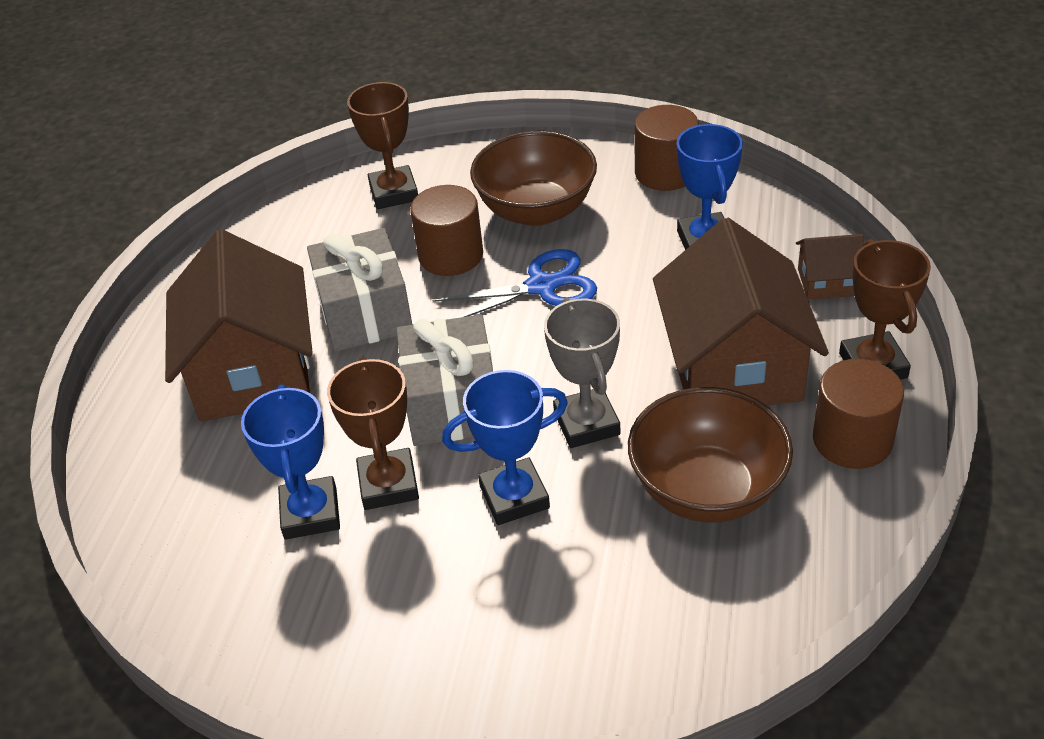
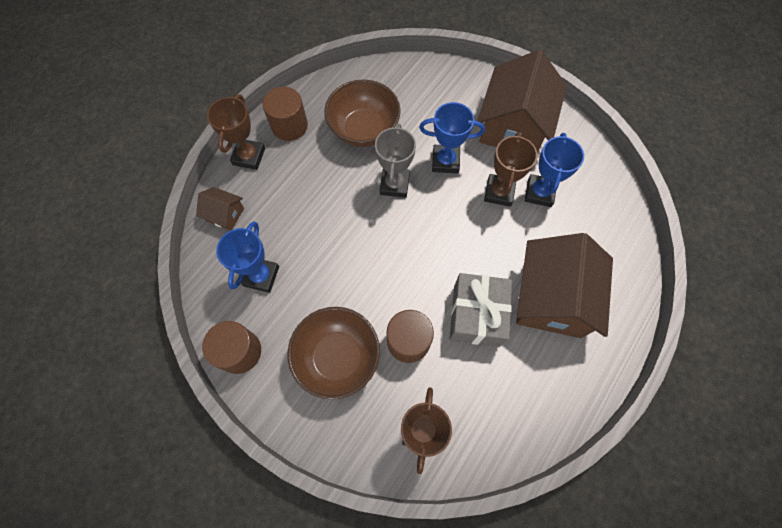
camera: 160 degrees left, 25 degrees up
grey gift [396,314,493,446] -> none
blue scissors [432,249,597,318] -> none
brown house [653,218,829,405] -> brown house moved to [477,50,567,152]

